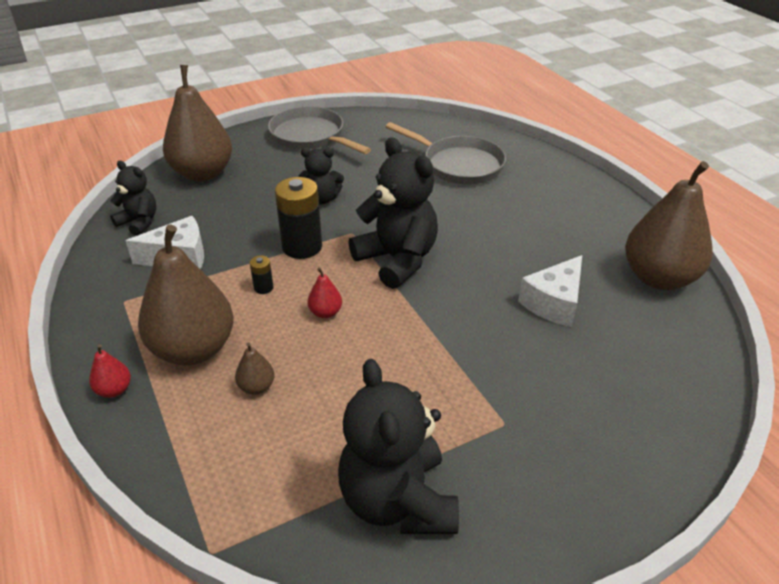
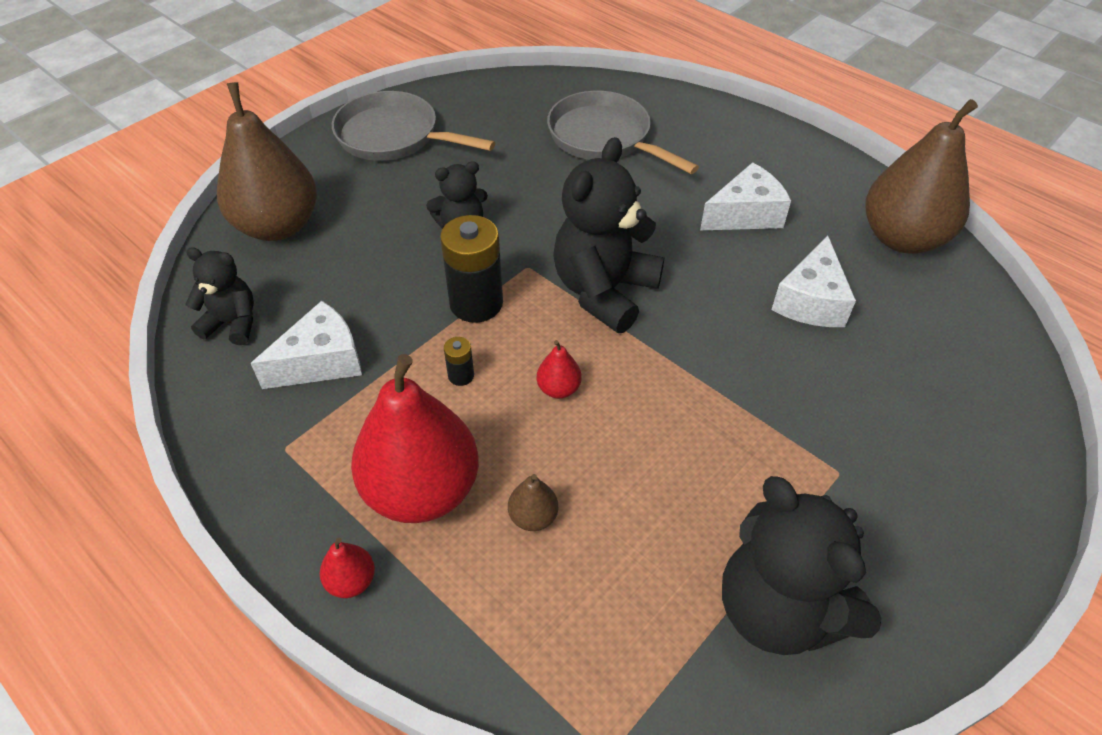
camera: 20 degrees left, 10 degrees up
brown pear [138,225,234,366] -> red pear [351,354,479,523]
black teddy bear [349,137,438,289] -> black teddy bear turned 90 degrees counterclockwise [553,137,664,333]
grey pan [386,122,506,184] -> grey pan turned 150 degrees counterclockwise [547,91,699,174]
none -> white cheese [700,162,791,230]

